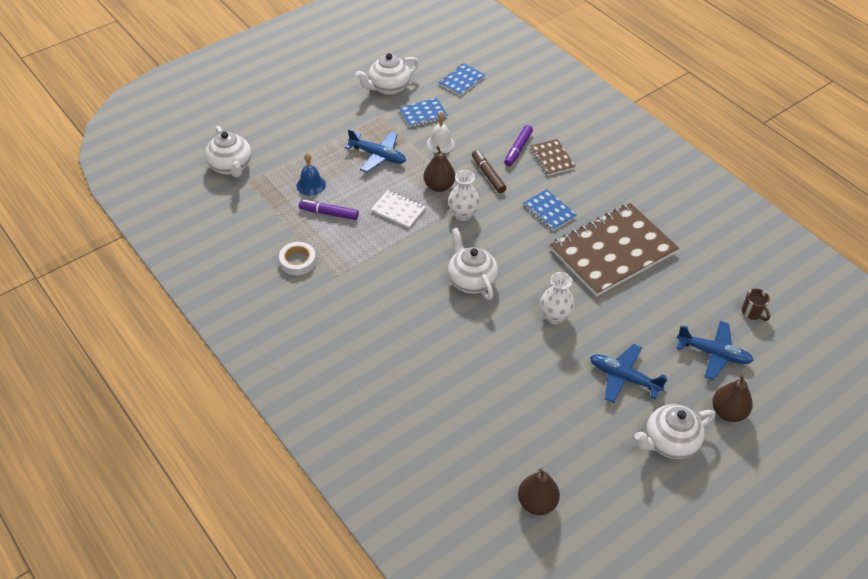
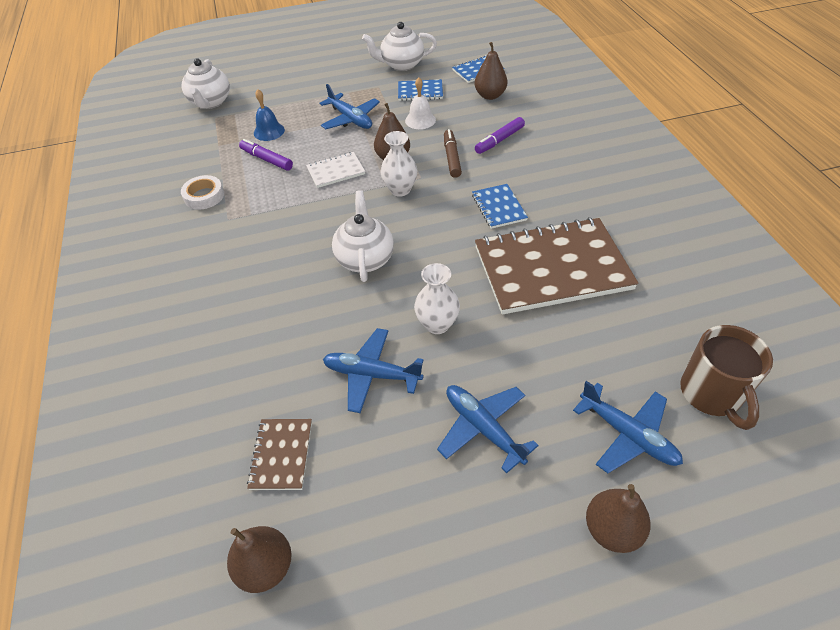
camera: 25 degrees right, 0 degrees up
white notebook [371,190,426,228] -> white notebook turned 75 degrees counterclockwise [306,152,365,188]
brown notebook [530,139,576,176] -> brown notebook moved to [247,419,312,490]
white teapot [635,404,715,459] -> none
brown mug [742,288,770,321] -> brown mug [680,325,773,430], size x1.95
none -> blue plane [323,328,424,413]
none -> brown pear [474,42,507,100]

